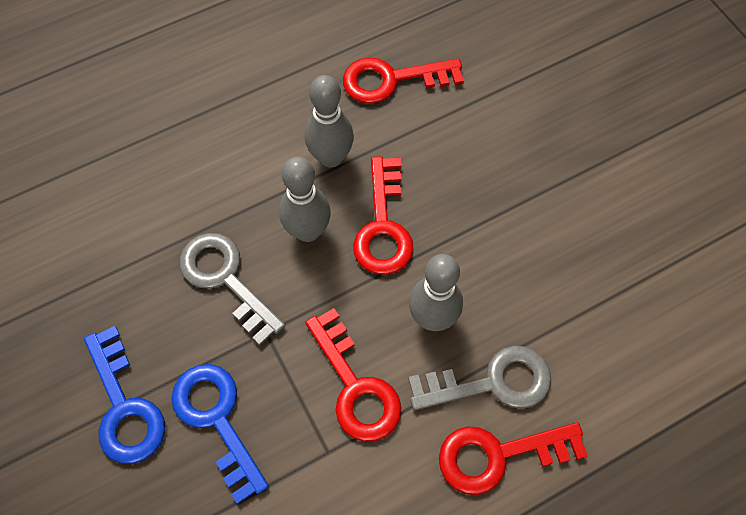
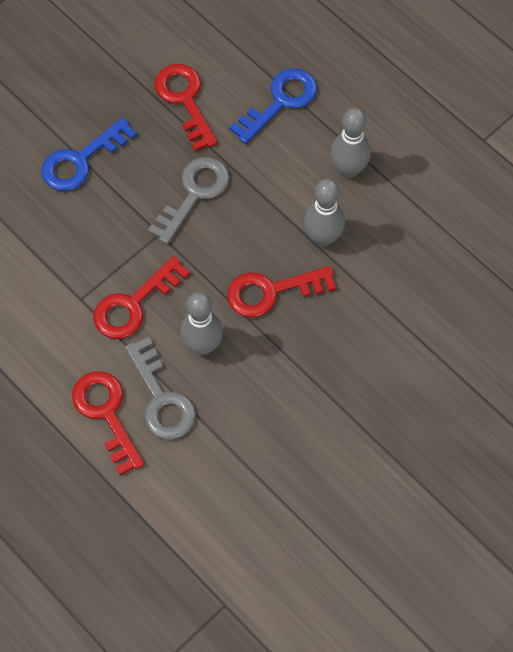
camera: 75 degrees right, 0 degrees up
blue key [171,364,269,504] -> blue key moved to [229,68,317,144]
grey bowling pin [279,157,331,242] -> grey bowling pin moved to [331,108,371,178]
red key [343,57,464,104] -> red key moved to [155,64,218,151]

